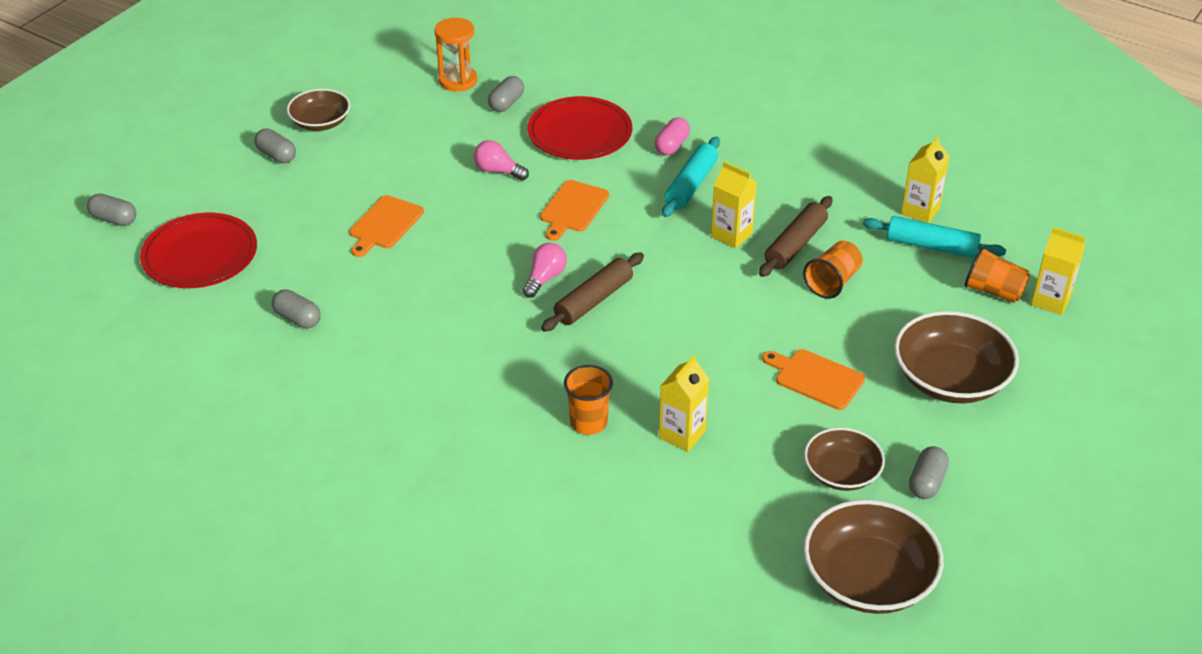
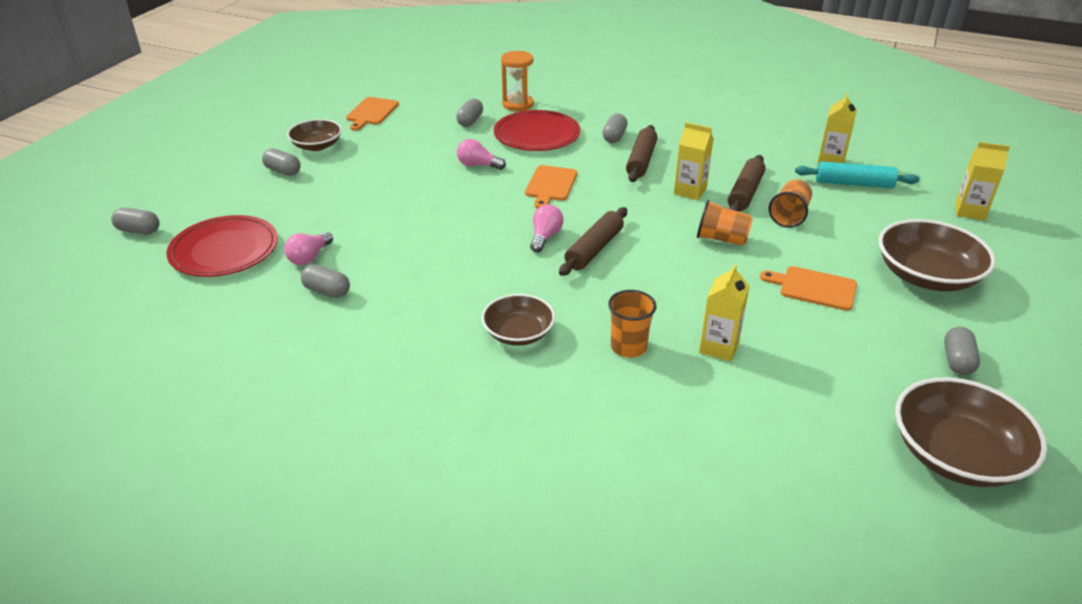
camera: 10 degrees left, 5 degrees down
orange cutting board [349,195,424,257] -> orange cutting board moved to [346,97,399,131]
orange hourglass [435,18,477,91] -> orange hourglass moved to [501,51,534,111]
pink capsule [655,117,690,155] -> grey capsule [603,114,628,143]
turquoise rolling pin [662,137,720,217] -> brown rolling pin [626,125,658,182]
brown bowl [804,427,885,491] -> brown bowl moved to [482,294,555,346]
orange cup [964,247,1030,303] -> orange cup moved to [697,200,753,246]
none -> pink light bulb [284,232,333,265]

